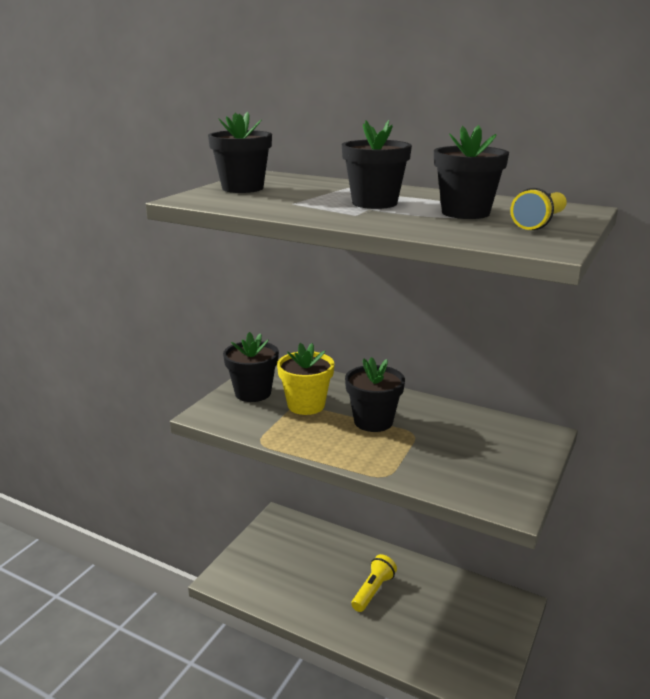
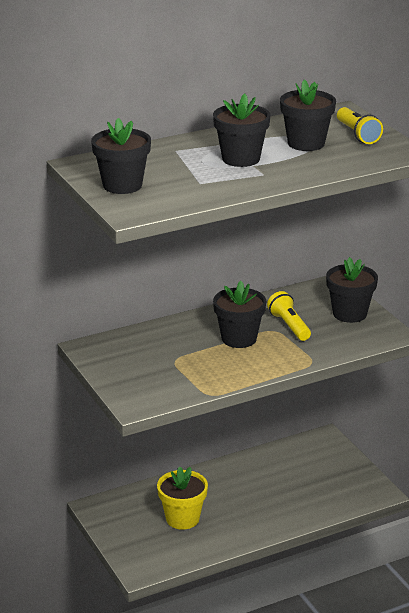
camera: 55 degrees left, 5 degrees up
black flower pot [223,332,279,402] -> black flower pot moved to [326,257,378,323]
yellow flower pot [277,343,334,415] -> yellow flower pot moved to [157,466,208,530]
yellow flashlight [351,554,397,612] -> yellow flashlight moved to [267,291,311,341]

